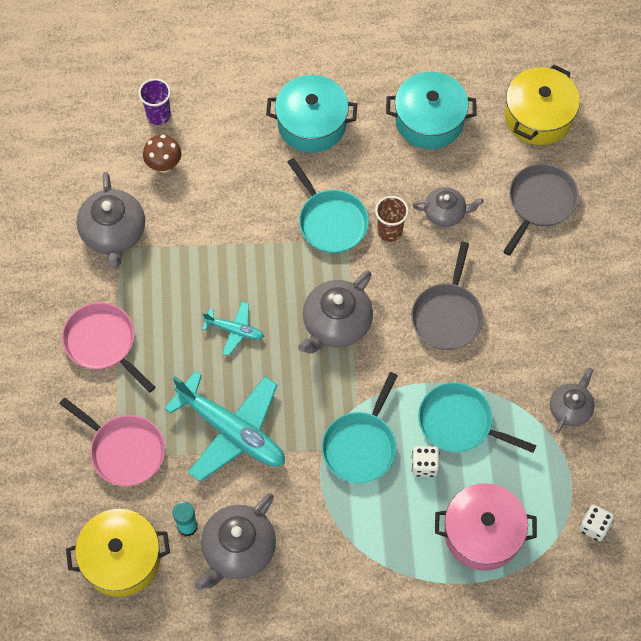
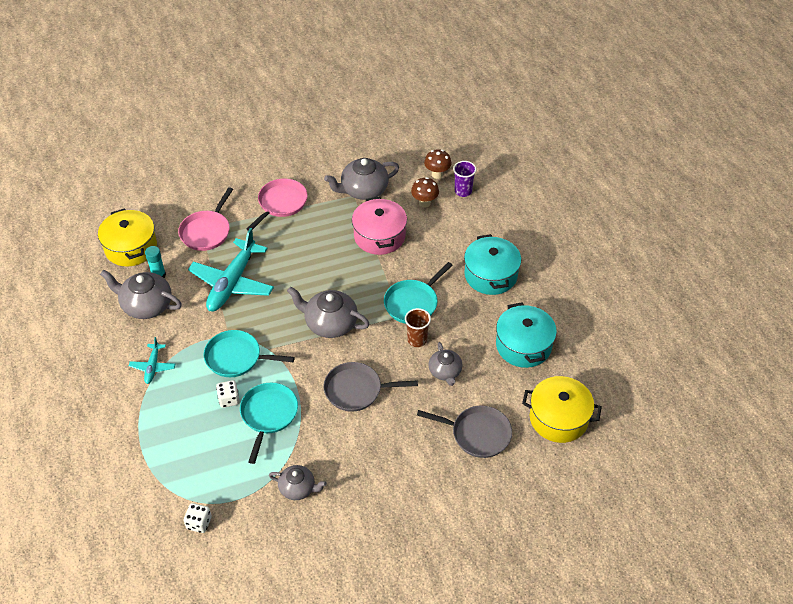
camera: 75 degrees right, 15 degrees down
turquoise plane [202,302,264,355] -> turquoise plane moved to [129,337,175,384]
pink pot [435,483,537,571] -> pink pot moved to [352,197,407,255]
none -> brown mushroom [424,149,451,179]

